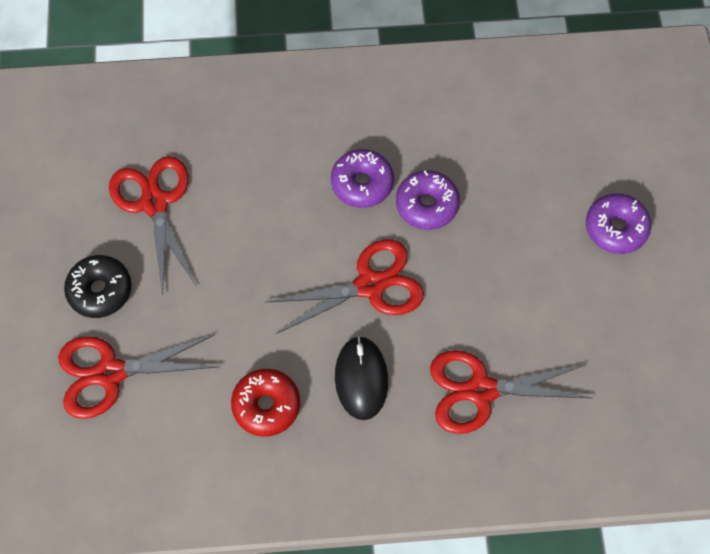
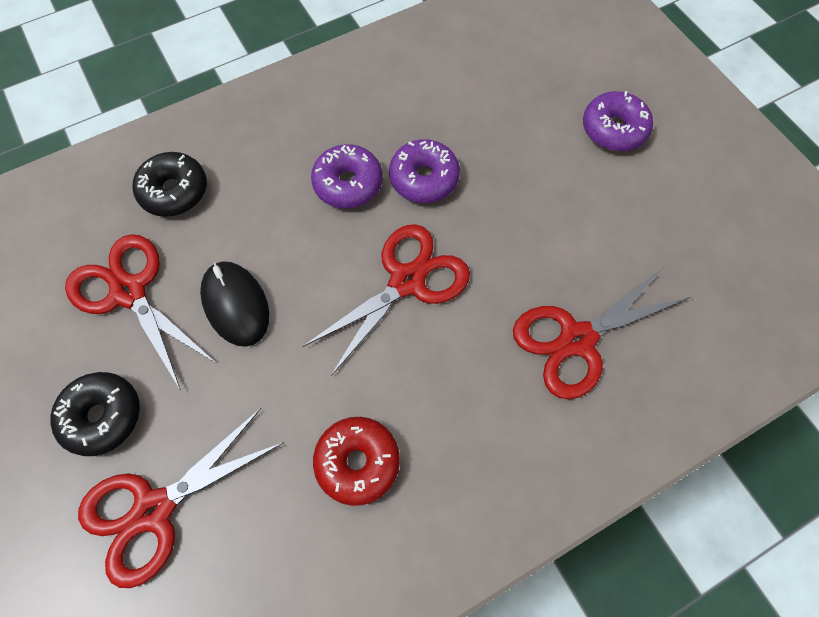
camera: 25 degrees left, 0 degrees up
black mouse [335,336,388,420] -> black mouse moved to [200,261,269,347]
none -> black donut [133,152,207,217]

